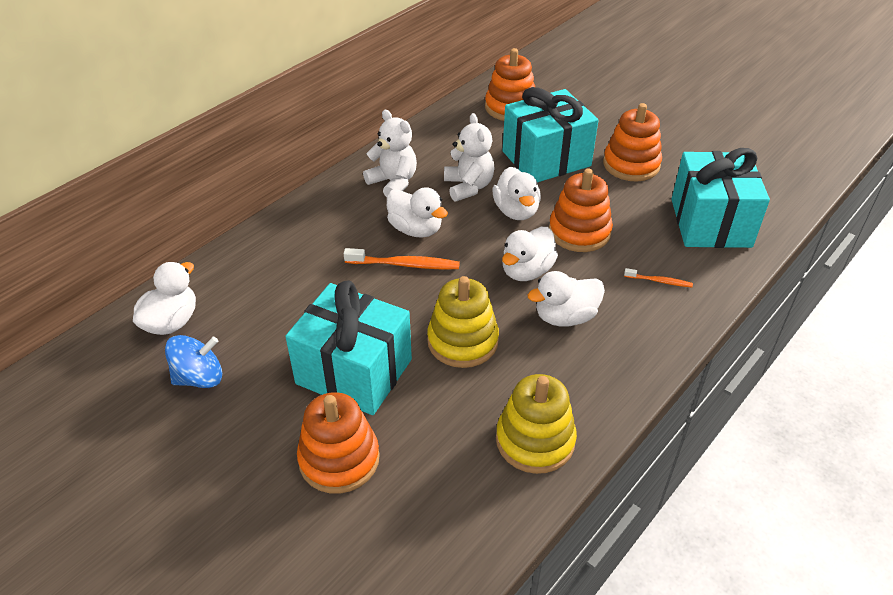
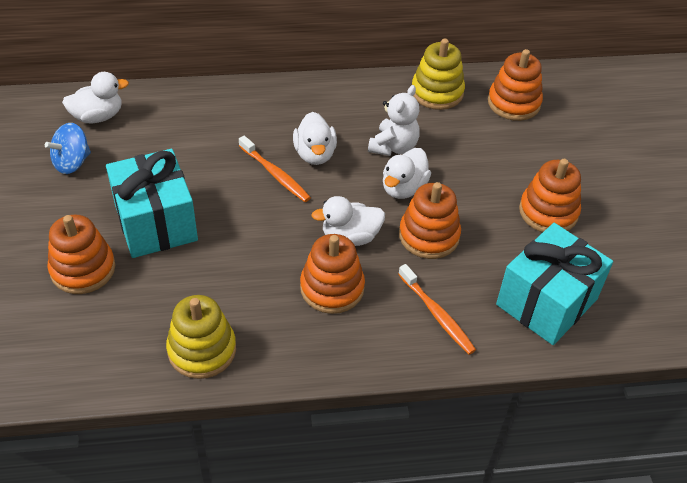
camera: 40 degrees right, 5 degrees up
blue spinning top [165,335,222,388] -> blue spinning top turned 120 degrees clockwise [45,123,91,174]
white teddy bear [363,110,417,197] -> none
yellow stacking toy [427,276,499,368] -> yellow stacking toy moved to [412,38,465,110]
turquoise gift [503,87,598,182] -> none
white duck [527,271,605,327] -> orange stacking toy [300,234,365,314]
orange toothbrush [624,268,693,287] -> orange toothbrush [398,264,476,355], size x1.74

